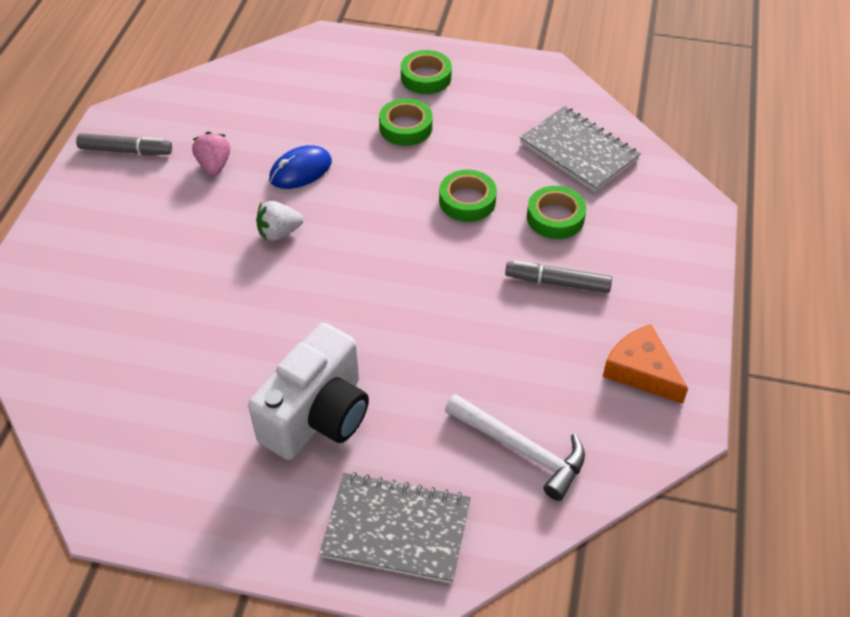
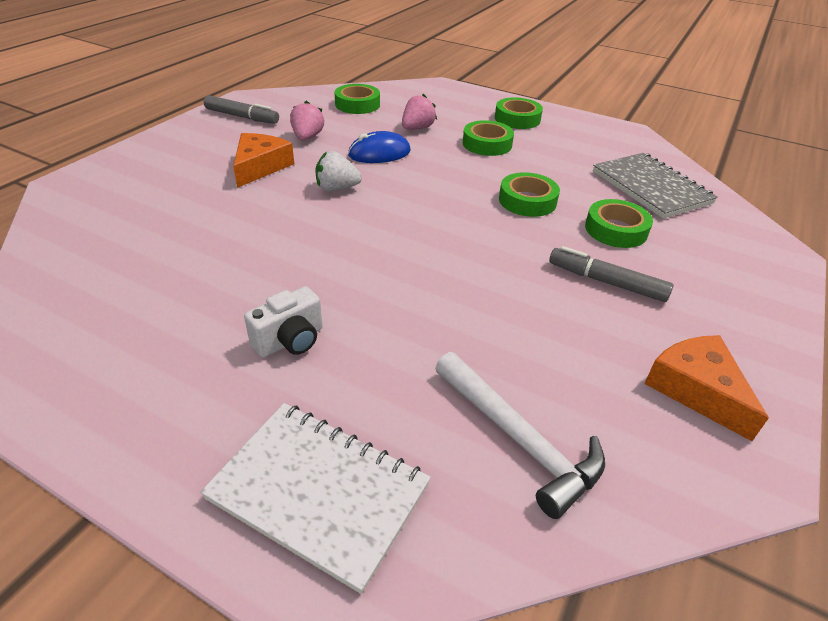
camera: 15 degrees right, 10 degrees down
white camera [248,323,369,460] -> white camera [244,286,323,358], size x0.50
grey notebook [320,472,471,584] -> white notebook [200,403,431,594]
none -> orange cheese [233,133,294,188]
none -> green tape [334,84,380,114]
none -> pink strawberry [402,94,437,130]

